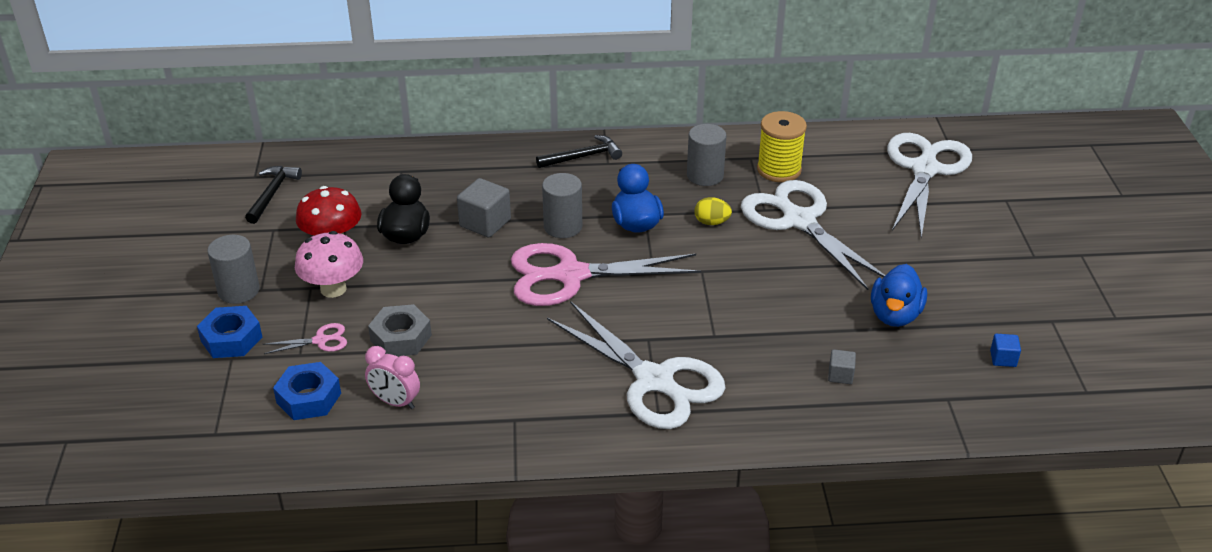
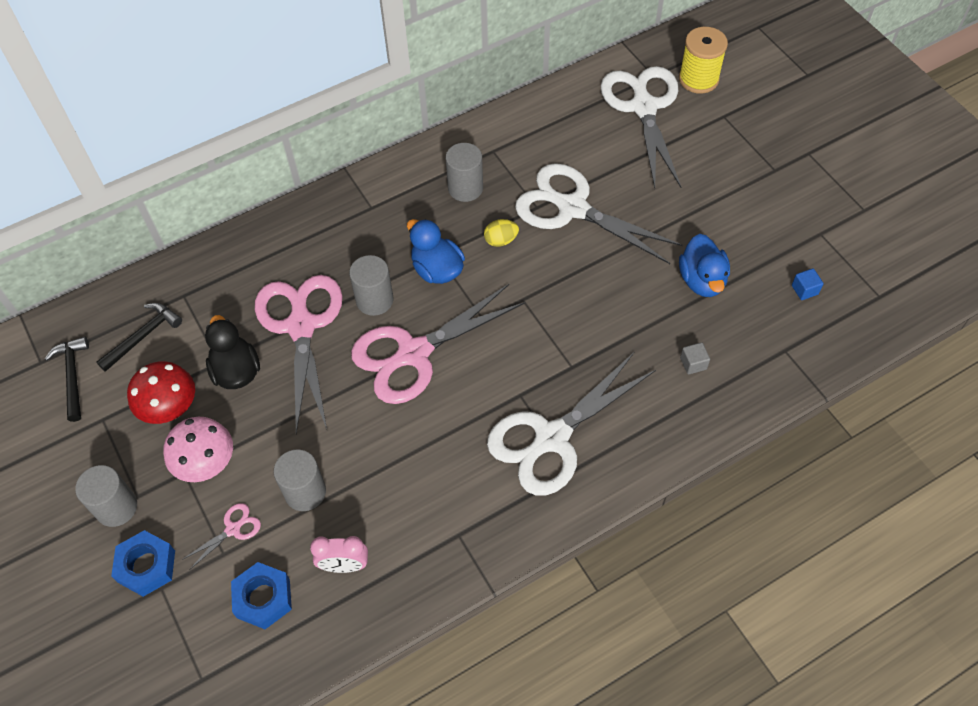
camera: 25 degrees left, 20 degrees up
grey nut [368,304,432,356] -> grey cylinder [274,450,326,511]
grey cube [457,178,511,238] -> pink scissors [255,275,343,434]
black hammer [536,135,622,168] -> black hammer moved to [97,303,182,372]
white scissors [547,301,725,429] -> white scissors turned 120 degrees clockwise [487,353,656,496]
yellow spool [757,111,807,182] -> yellow spool moved to [679,27,728,94]

